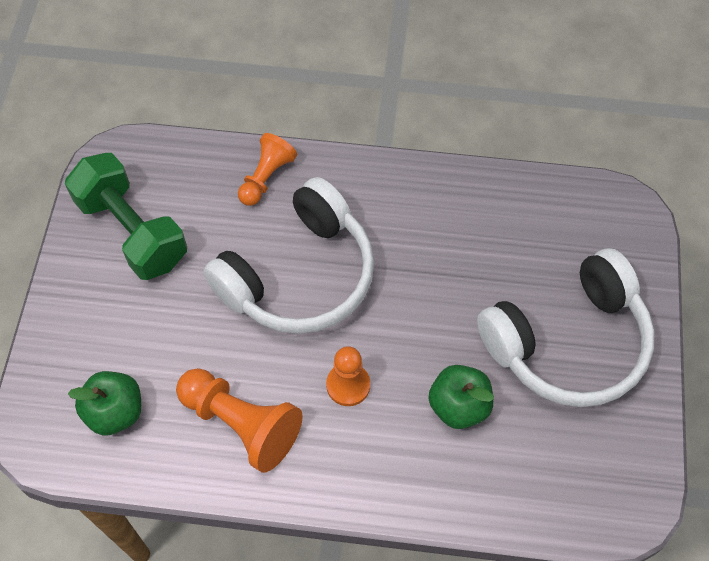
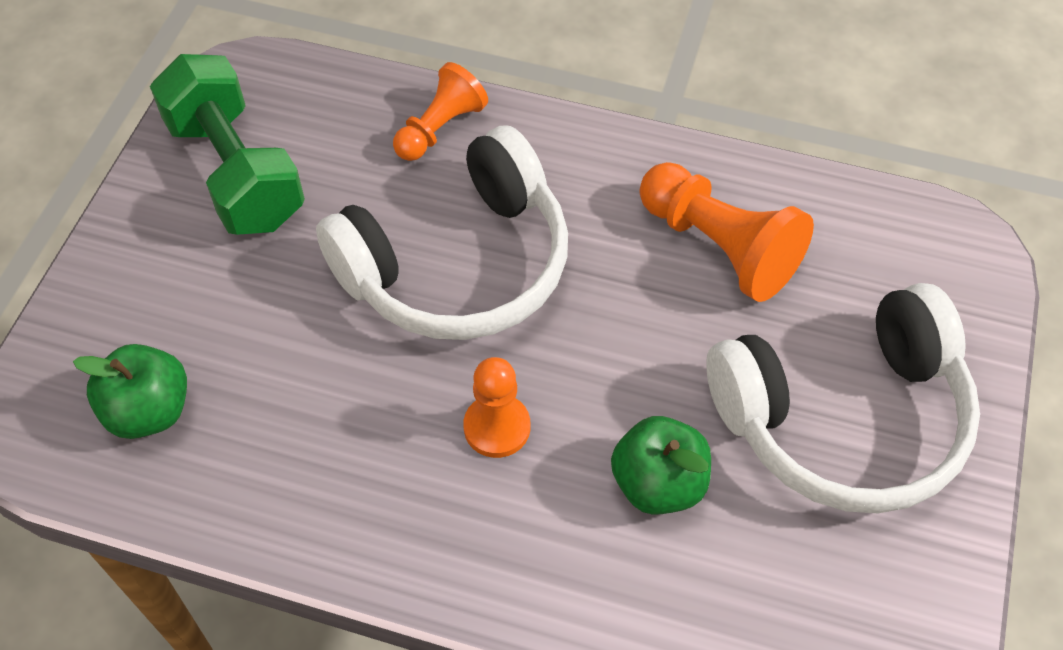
camera: 10 degrees right, 5 degrees down
orange pawn [176,368,303,473] -> orange pawn moved to [640,162,814,302]

